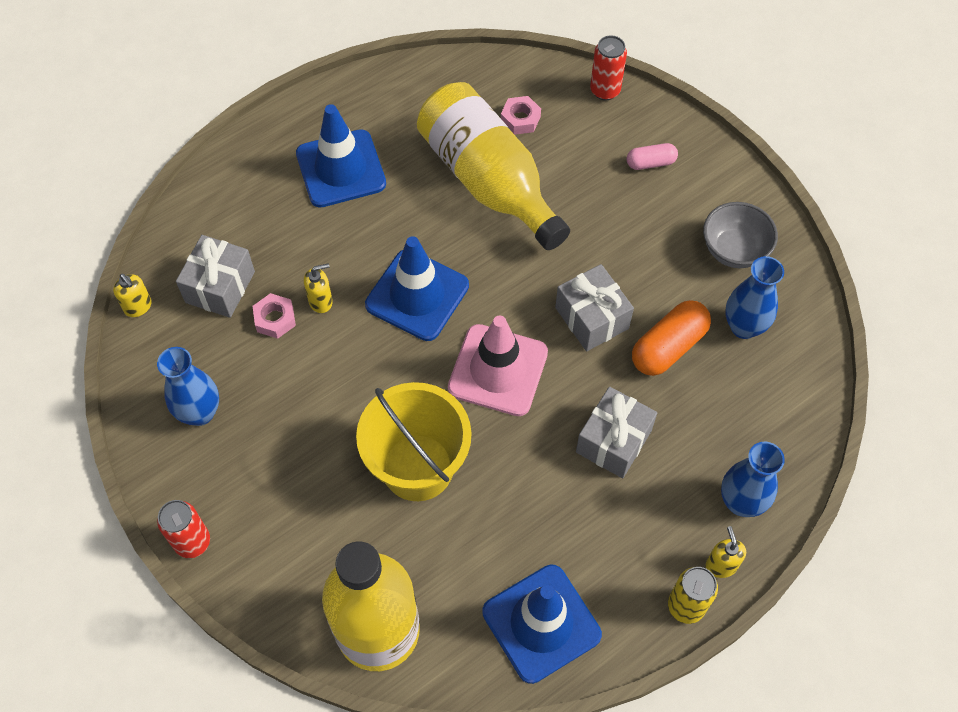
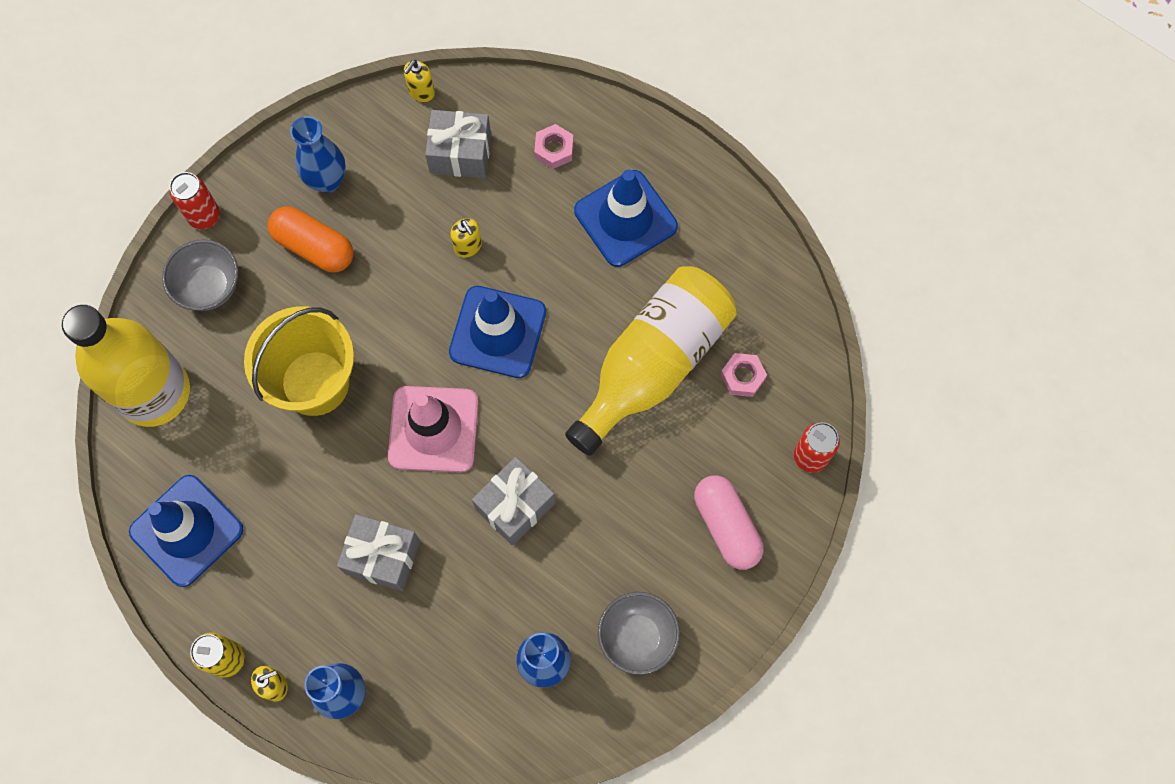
camera: 75 degrees right, 10 degrees up
pink nut [253,293,296,339] -> pink nut moved to [534,124,573,169]
pink capsule [627,143,678,170] -> pink capsule [694,476,764,570], size x1.71
orange capsule [632,300,711,376] -> orange capsule moved to [267,206,353,272]
none -> grey bowl [162,240,239,311]

